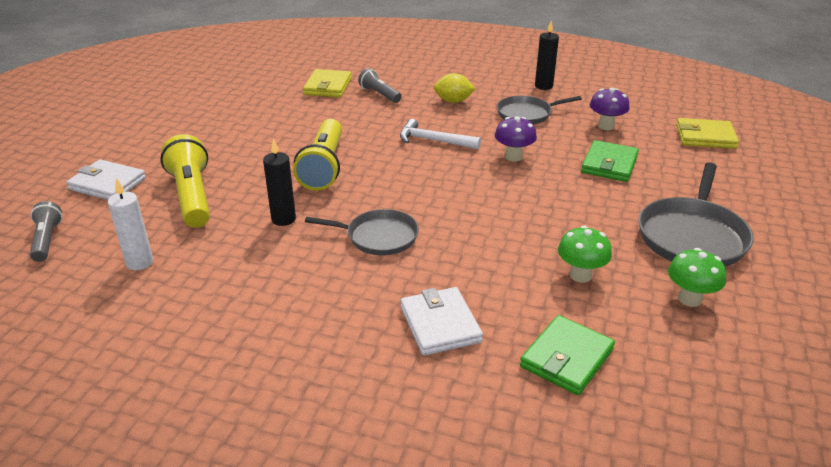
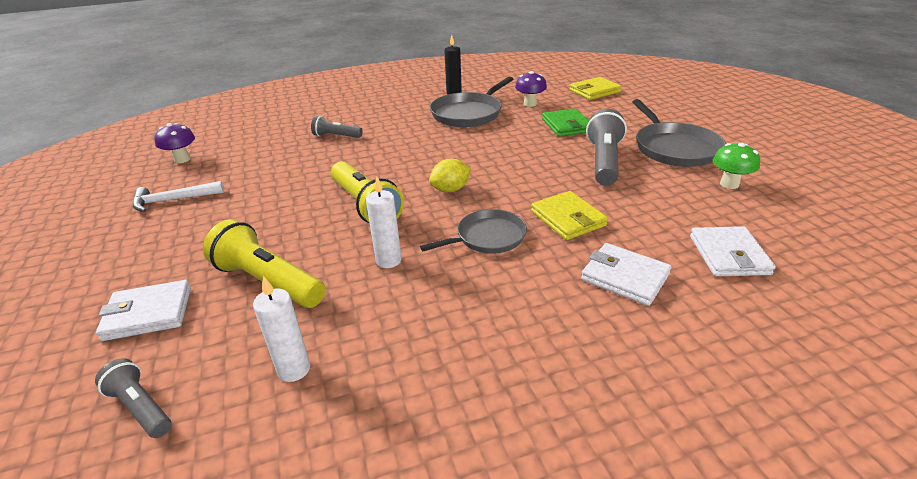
camera: 35 degrees left, 0 degrees up
black candle [263,138,296,226] -> white candle [366,176,402,268]
yellow wallet [303,69,352,97] -> yellow wallet moved to [531,191,608,240]
white hammer [400,119,481,149] -> white hammer moved to [133,181,224,212]
yellow lemon [434,73,476,103] -> yellow lemon moved to [429,159,471,192]
purple mushroom [495,116,537,161] -> purple mushroom moved to [154,123,195,163]
grey pan [497,96,582,125] -> grey pan [430,77,513,127], size x1.53
green wallet [520,315,615,395] -> white wallet [690,226,776,276]
green mushroom [558,226,612,282] -> none
none -> grey flashlight [586,109,627,186]

